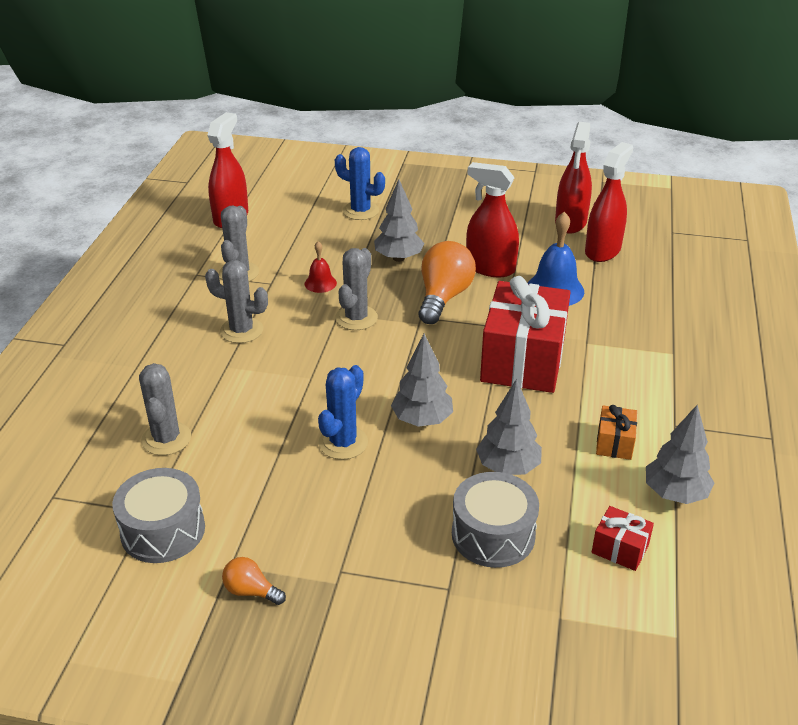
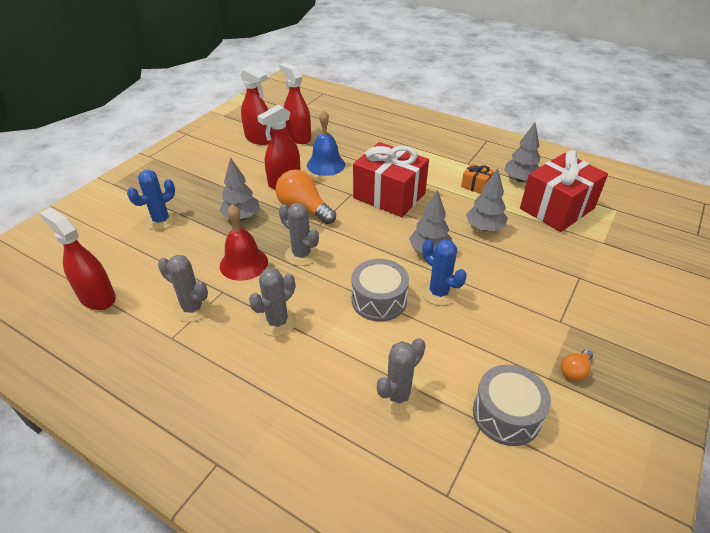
camera: 70 degrees left, 5 degrees up
grey cactus [139,363,191,455] -> grey cactus turned 60 degrees counterclockwise [377,338,426,415]
red bell [305,241,337,293] -> red bell [220,204,268,281], size x1.79
grey drum [452,472,539,568] -> grey drum moved to [351,259,409,322]
red gift [592,506,654,571] -> red gift [520,150,608,232], size x2.31

